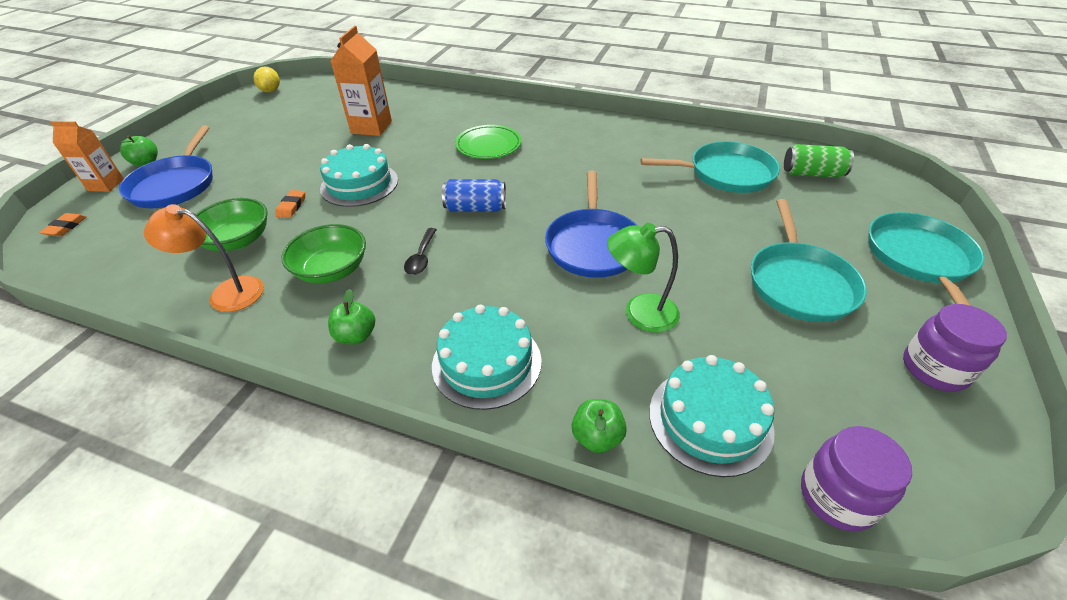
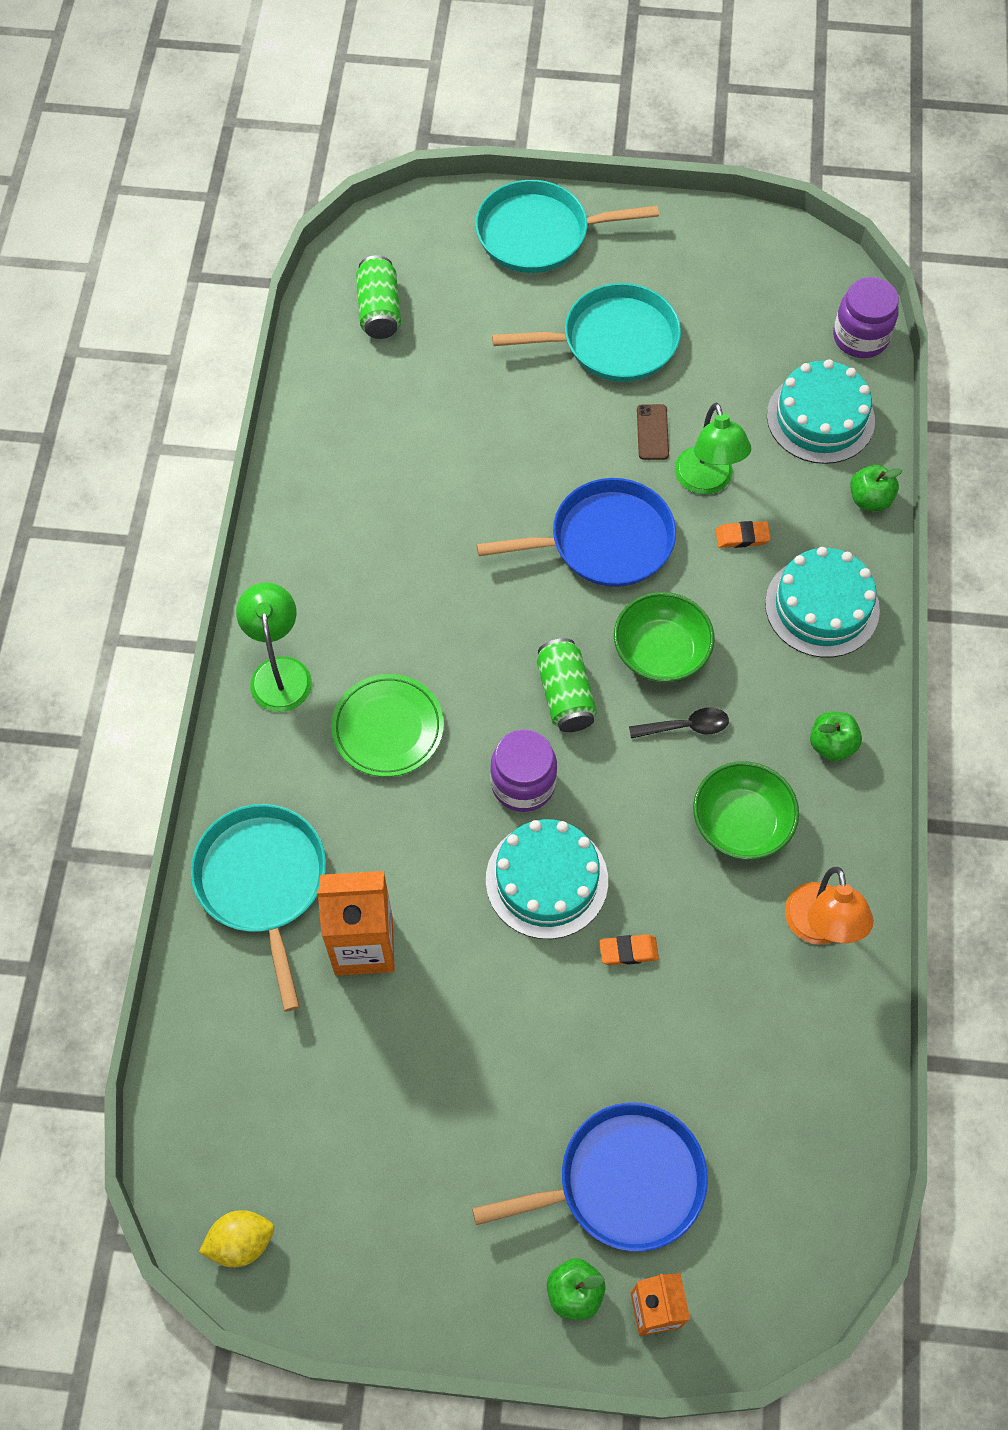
camera: 105 degrees left, 20 degrees up
orange eraser [40,213,87,236] -> orange eraser moved to [716,521,770,548]
green bowl [195,198,268,251] -> green bowl moved to [614,592,714,682]
blue can [442,179,506,212] -> green can [537,638,597,732]
turquoise pan [641,141,780,193] -> turquoise pan moved to [191,804,326,1012]
purple jar [903,304,1007,392] -> purple jar moved to [490,729,557,812]
none -> green lamp [236,583,312,712]
none -> brown phone [637,404,669,460]

